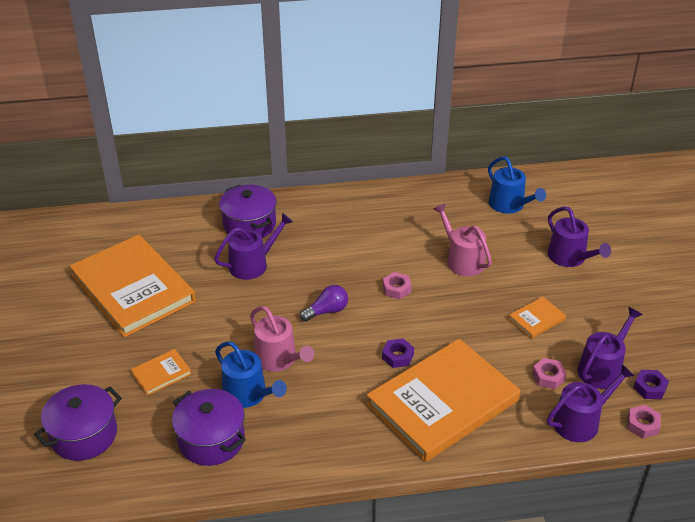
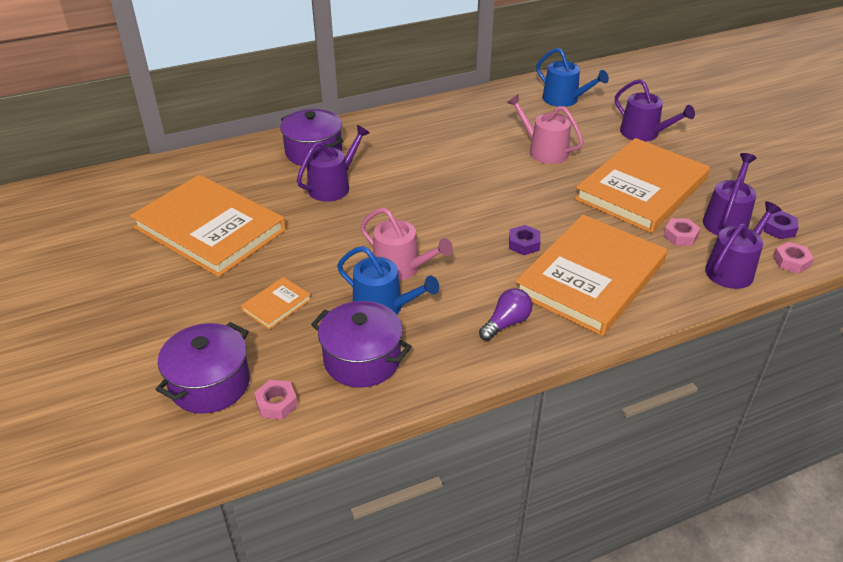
camera: 15 degrees left, 0 degrees up
purple light bulb [300,285,348,321] -> purple light bulb moved to [479,288,532,341]
pink nut [383,272,411,299] -> pink nut moved to [254,380,298,420]
orange book [508,297,566,339] -> orange book [574,138,710,233], size x2.46

